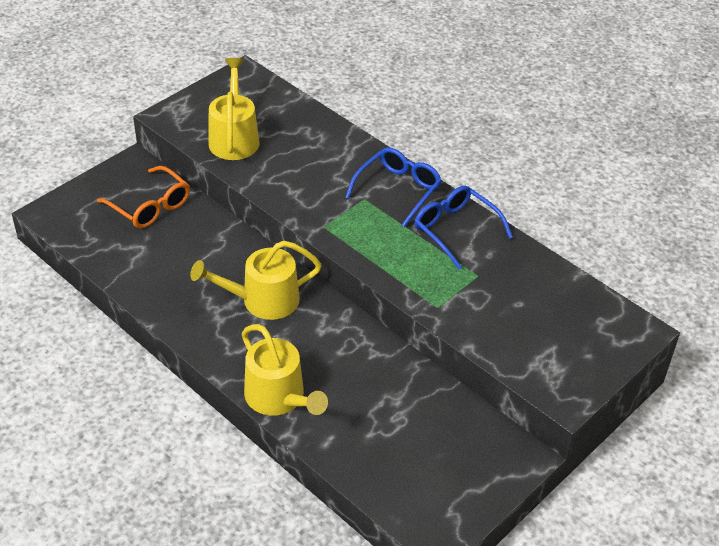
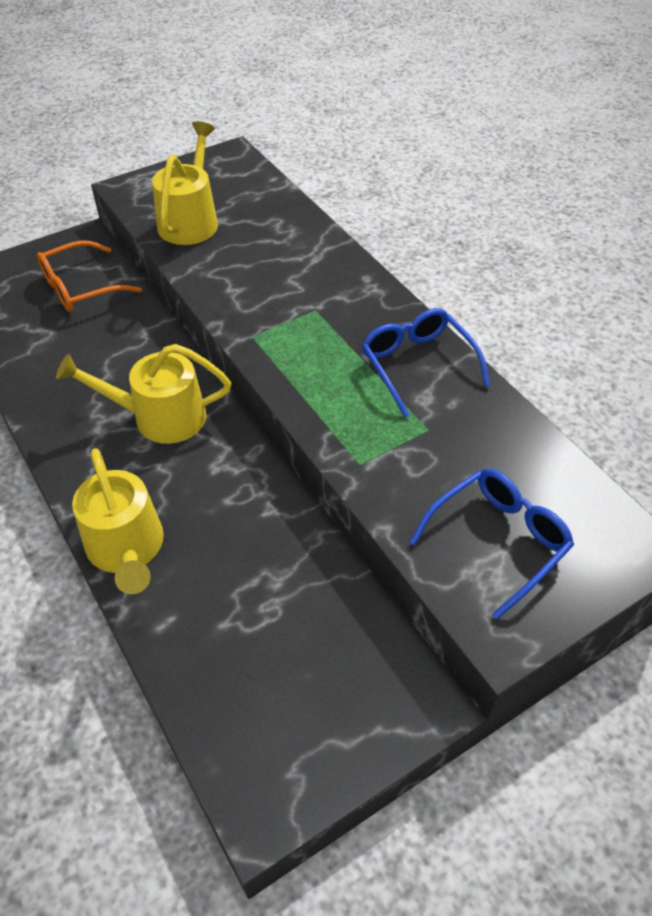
camera: 15 degrees right, 5 degrees up
orange glasses [97,166,190,228] -> orange glasses turned 90 degrees clockwise [37,240,142,312]
blue glasses [345,147,442,227] -> blue glasses moved to [410,469,574,619]

